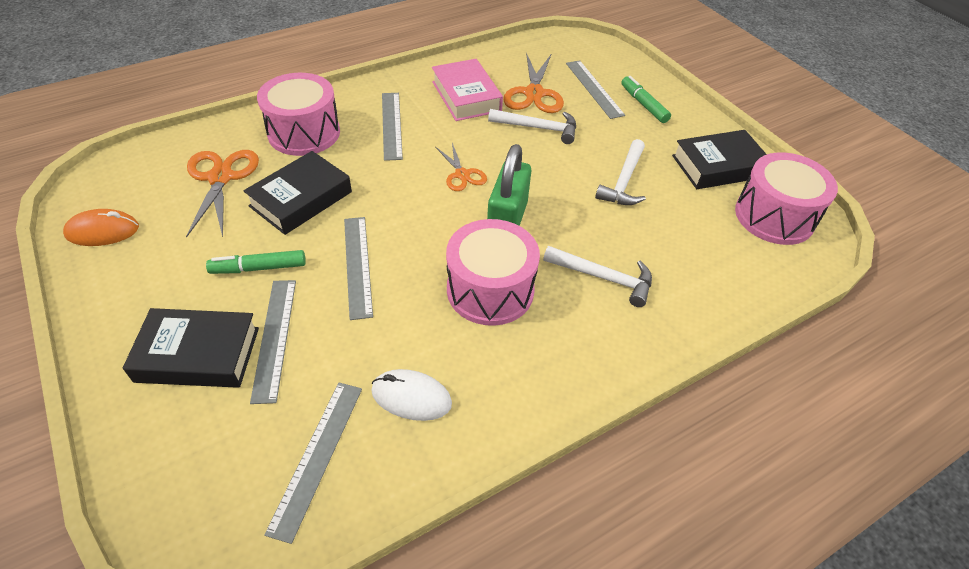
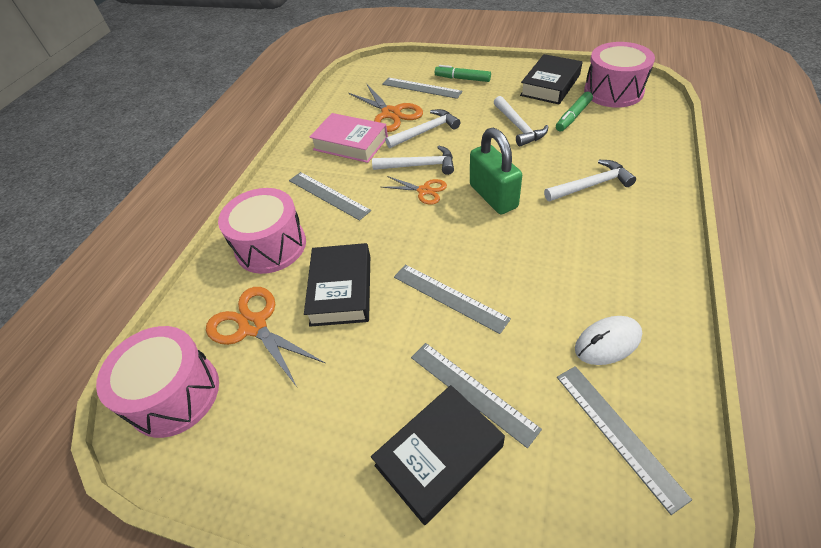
camera: 35 degrees left, 0 degrees up
orange mouse [63,209,139,246] -> none
green marker [206,250,306,274] -> green marker moved to [556,92,593,132]
pink drum [446,219,540,326] -> pink drum moved to [96,326,219,438]
none -> white hammer [372,146,454,175]

